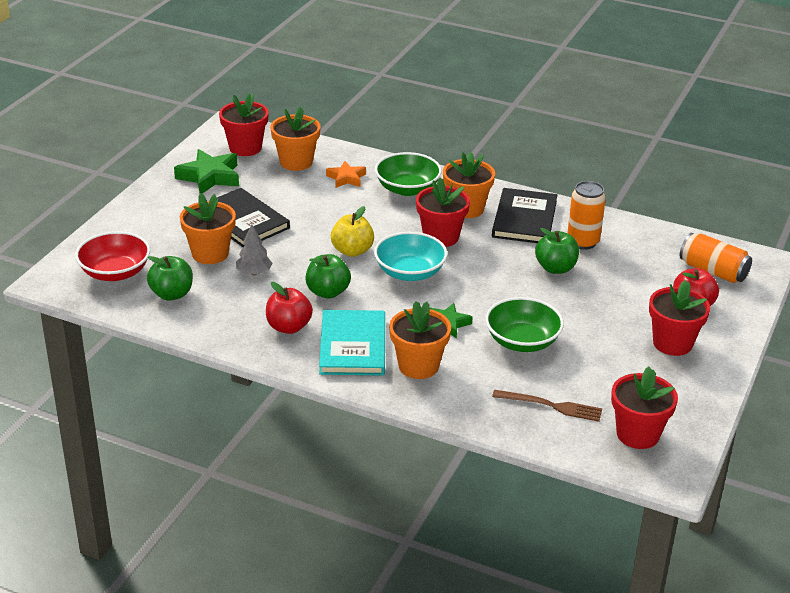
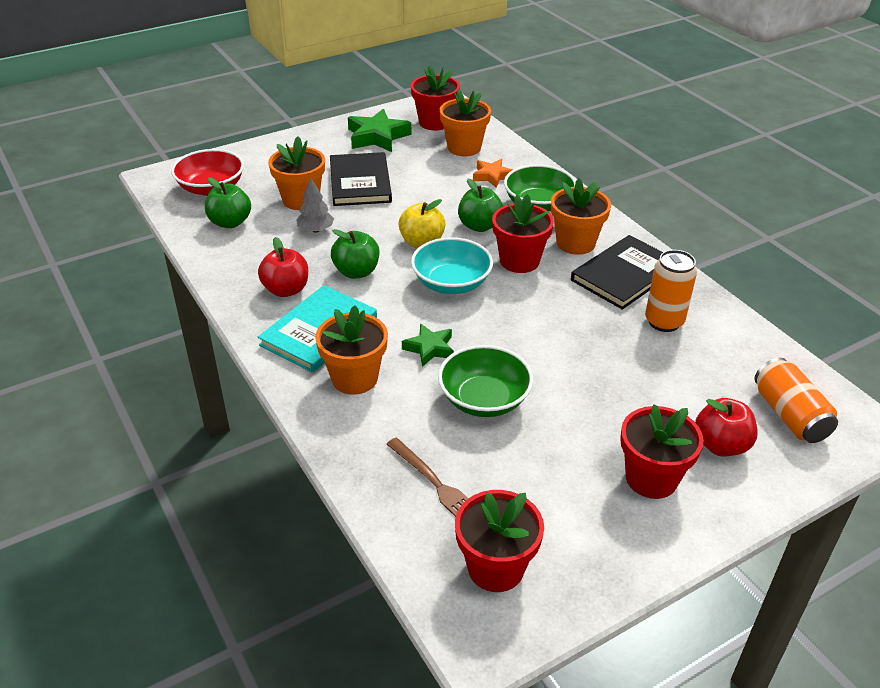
camera: 35 degrees right, 5 degrees up
green apple [535,228,579,274] -> green apple moved to [458,179,503,232]

